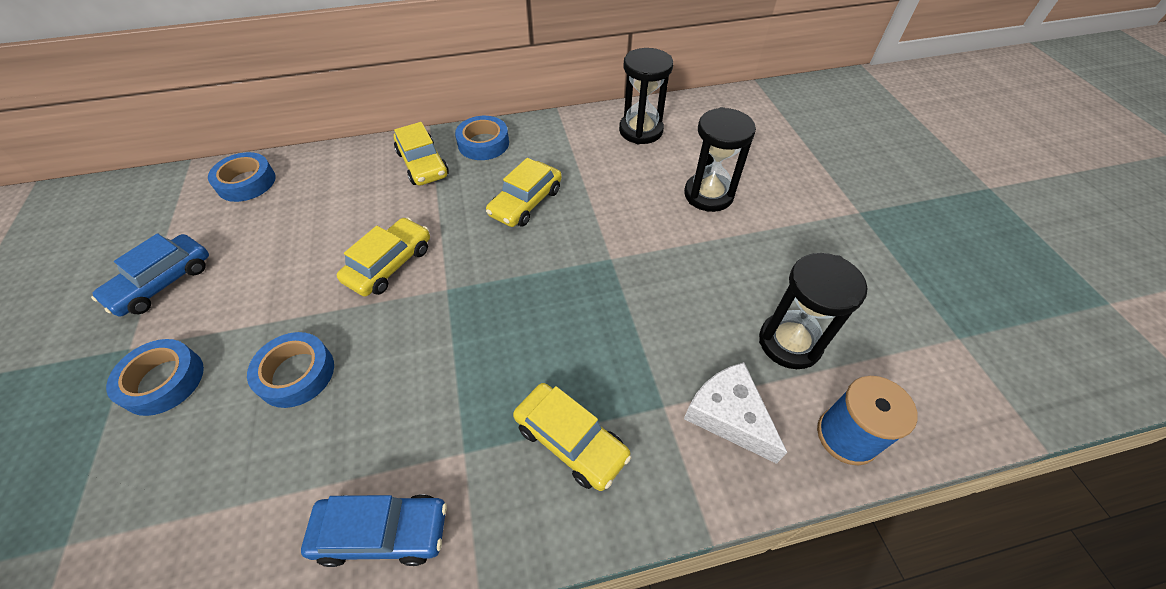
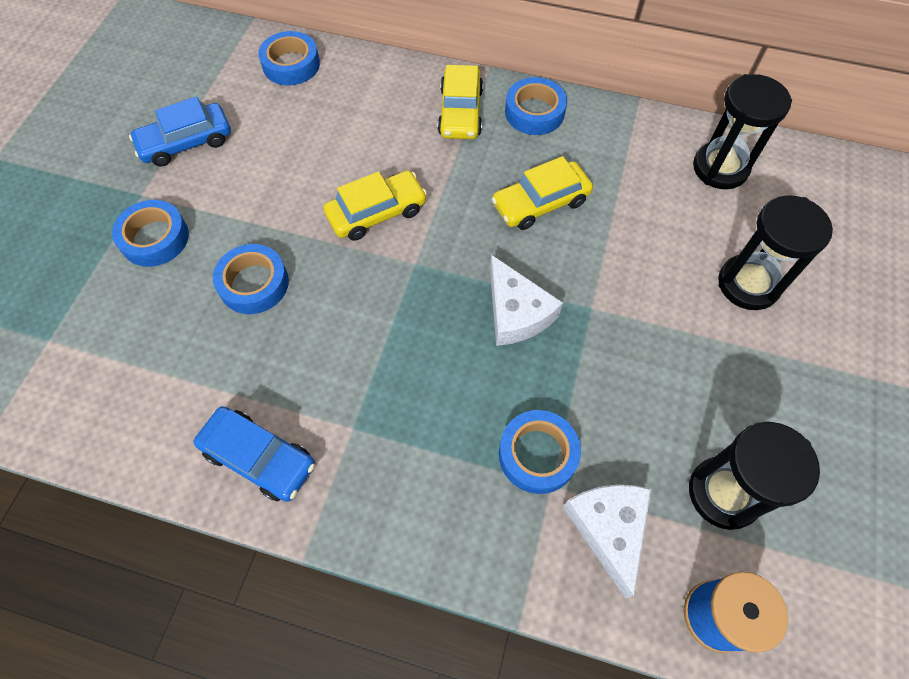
camera: 30 degrees right, 10 degrees up
yellow car [513,383,631,491] -> none
none -> white cheese [490,255,563,346]
none -> blue tape [499,410,581,494]

